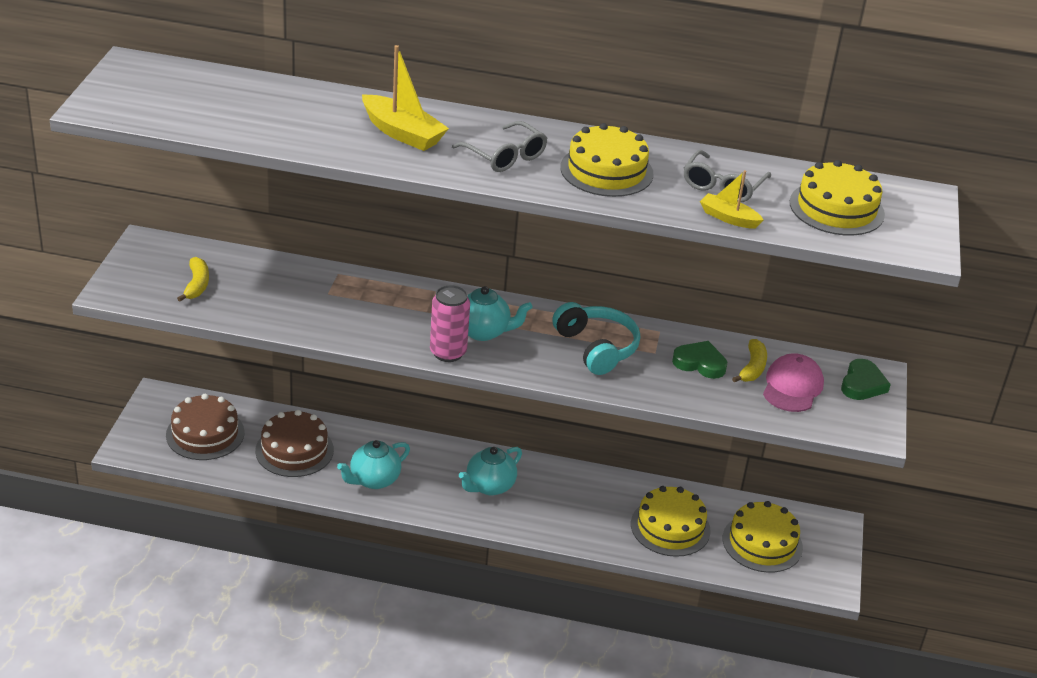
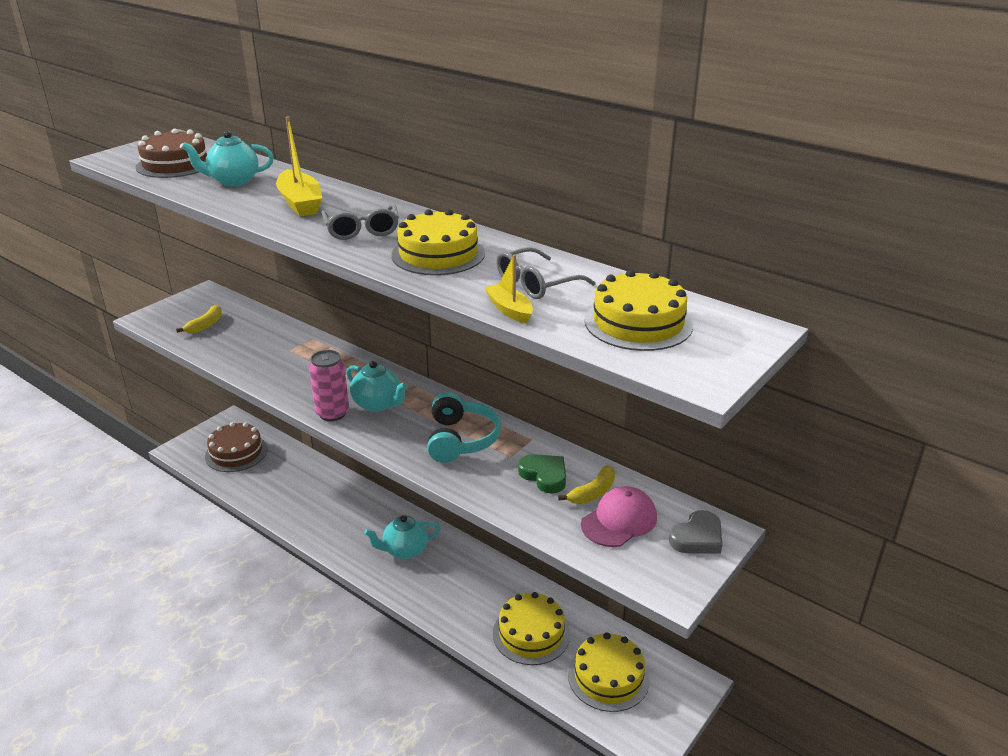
camera: 30 degrees right, 5 degrees down
brown cake [255,410,334,477] -> brown cake moved to [136,129,207,178]
turquoise teapot [337,440,410,489] -> turquoise teapot moved to [182,131,274,186]
green heart [841,359,891,400] -> grey heart [669,510,722,553]

